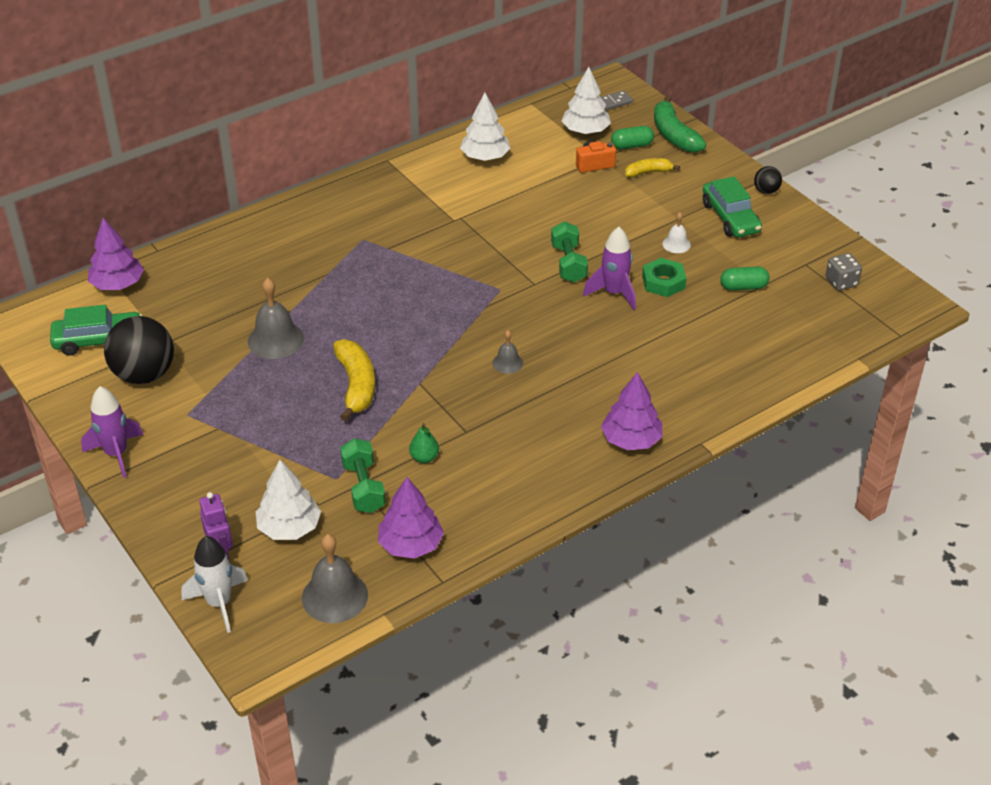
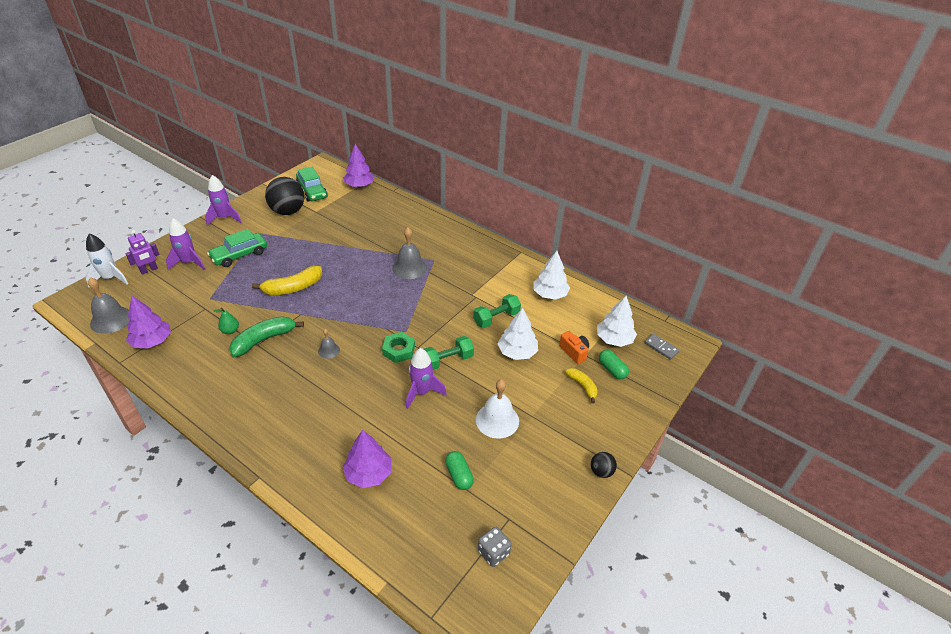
camera: 70 degrees right, 0 degrees up
grey bell [248,278,304,359] -> grey bell moved to [392,227,427,279]
white tree [256,460,321,540] -> white tree moved to [498,308,538,360]
green dumbbell [340,438,386,513] -> green dumbbell moved to [473,294,521,328]
purple tree [601,372,663,450] -> purple tree moved to [342,430,392,488]
green nut [642,258,686,297] -> green nut moved to [382,332,415,363]
green banana [654,96,706,152] -> green banana moved to [229,316,304,357]
white bell [662,212,691,253] -> white bell [476,380,519,439], size x1.85
green car [703,176,762,237] -> green car moved to [207,229,267,267]
none -> purple rocket [166,218,205,270]

